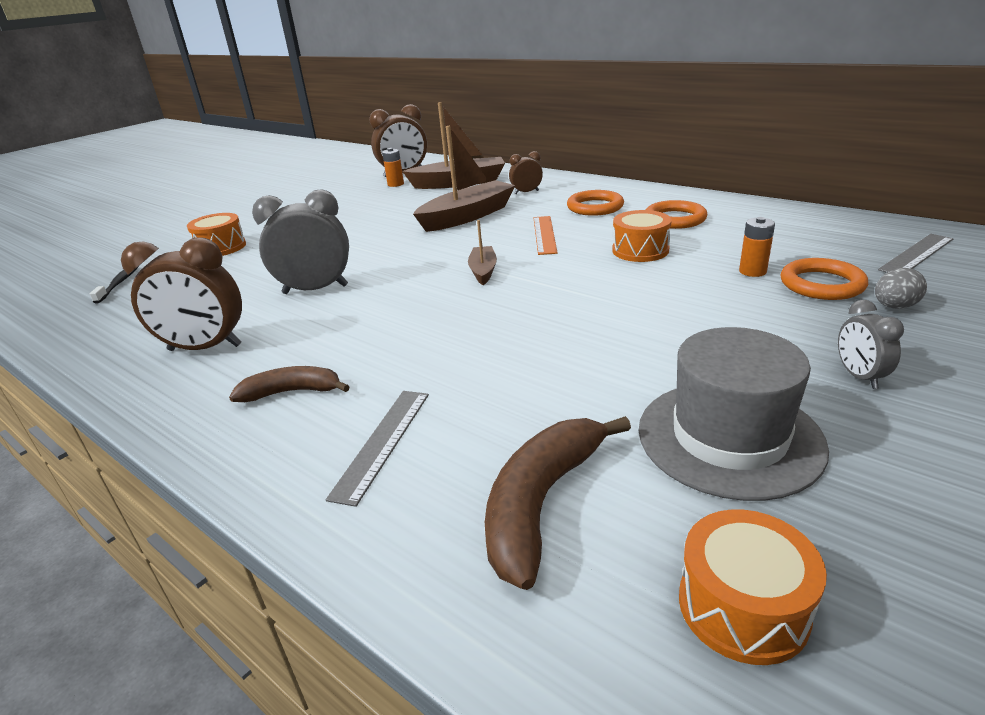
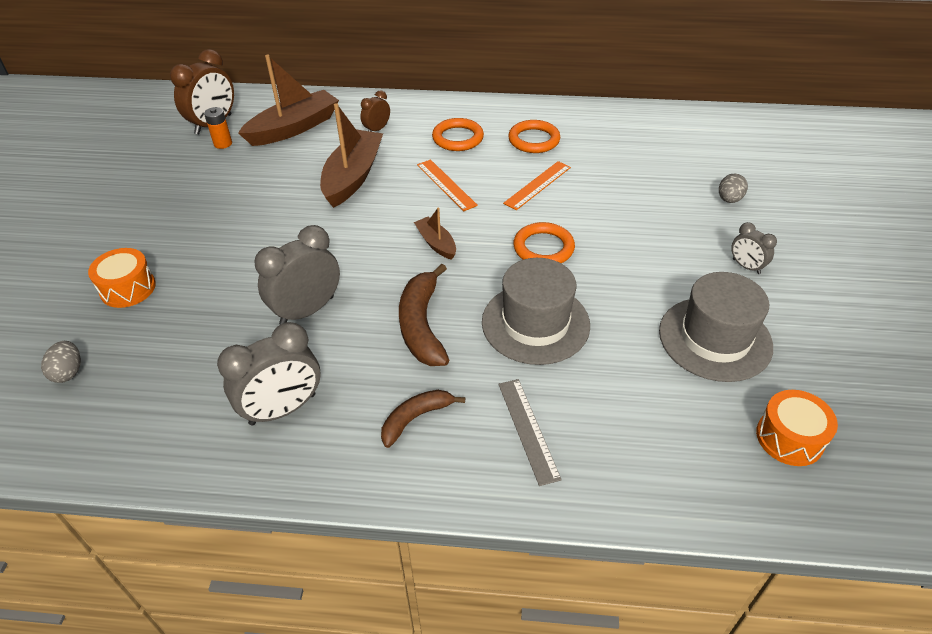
camera: 35 degrees left, 15 degrees up
black toothbrush [90,265,140,304] -> grey egg [41,341,81,383]
brown clock [121,238,242,351] -> grey clock [217,322,321,426]
brown banana [485,416,631,590] -> brown banana moved to [399,264,449,366]
orange drum [612,210,672,262] -> orange ruler [503,161,571,210]
orange battery [739,217,775,277] -> none
orange ring [781,258,868,300] -> orange ring moved to [513,222,575,263]
grey ruler [878,234,953,273] -> none
none -> grey hat [482,258,590,365]

